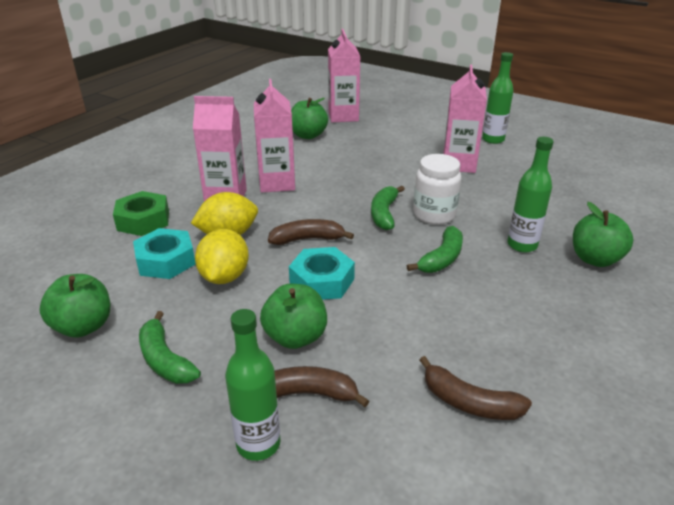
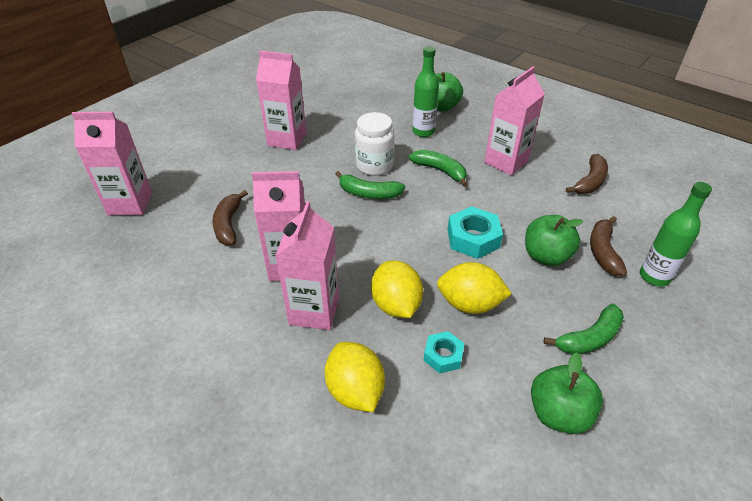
camera: 85 degrees left, 10 degrees up
green nut [113,191,169,236] -> yellow lemon [325,342,385,412]
turquoise nut [133,228,195,279] -> turquoise nut [423,331,465,373], size x0.62
brown banana [268,219,354,245] -> brown banana moved to [212,190,248,246]
green apple [291,98,328,139] -> none
green bottle [482,52,513,144] -> none
none -> pink carton [484,67,545,175]

